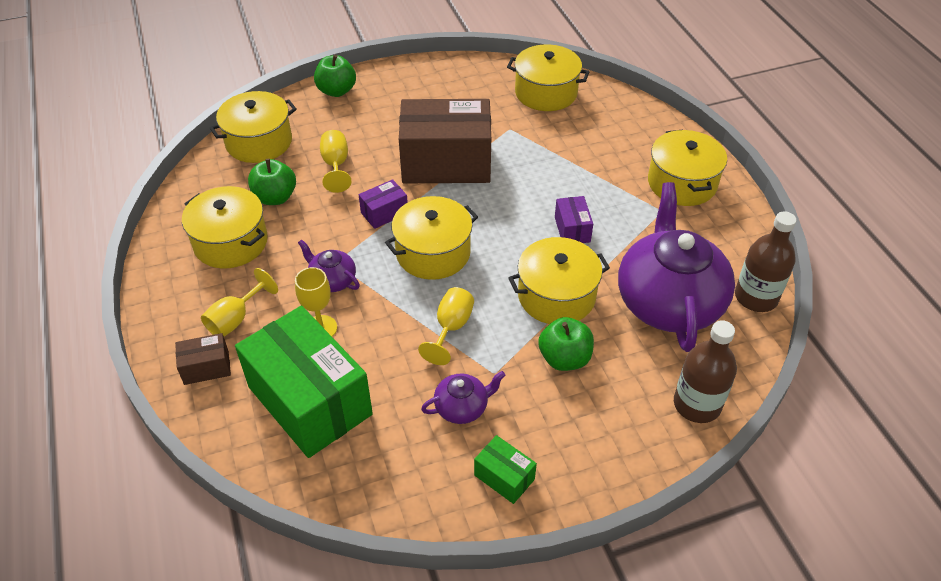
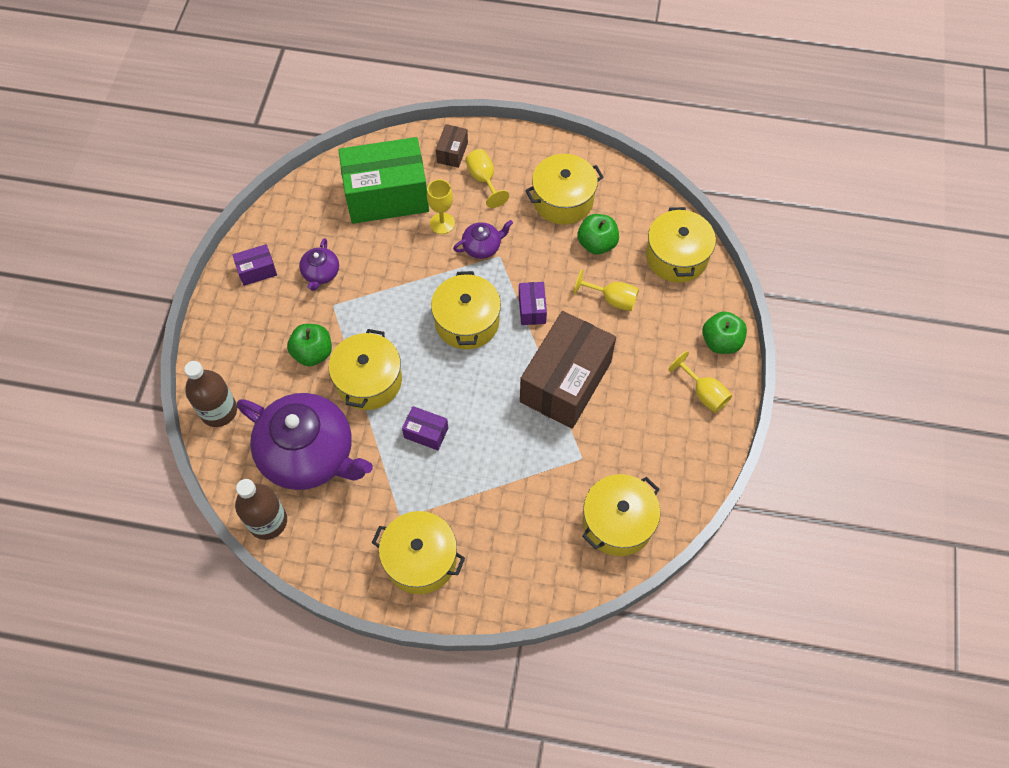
camera: 120 degrees right, 15 degrees up
yellow goblet [418,287,474,365] -> yellow goblet moved to [668,351,732,413]
green box [474,435,537,504] -> purple box [233,244,277,286]

